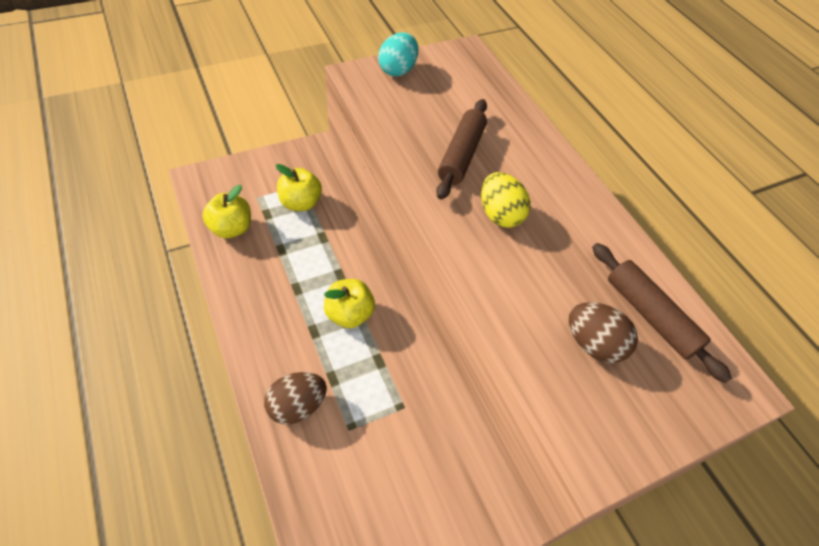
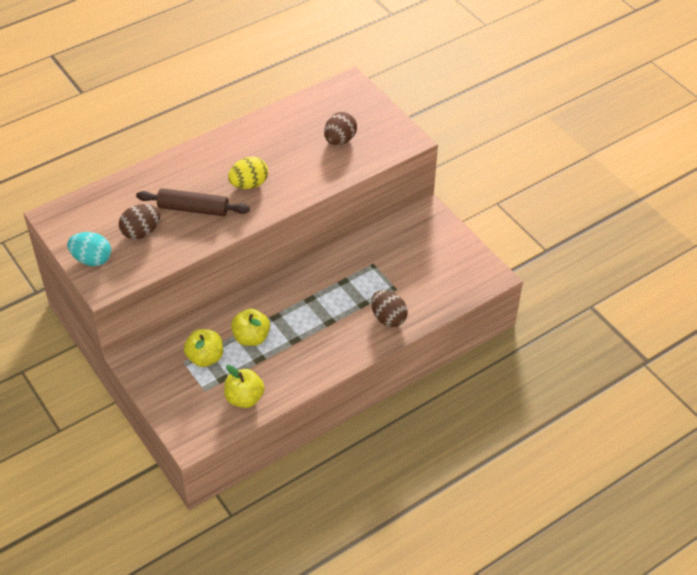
camera: 95 degrees left, 5 degrees down
yellow apple [324,279,375,328] -> yellow apple moved to [231,309,270,346]
brown rolling pin [592,243,732,383] -> none
none -> brown egg [119,204,160,239]

